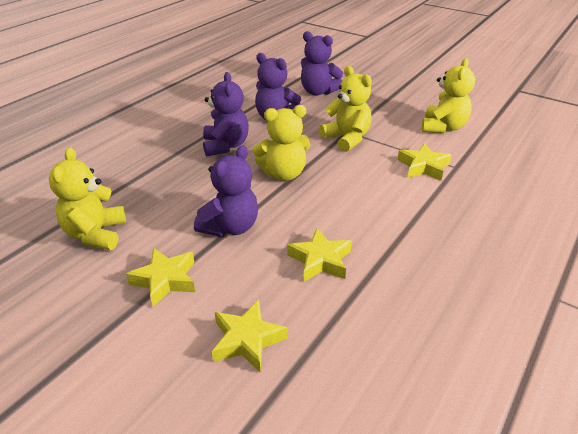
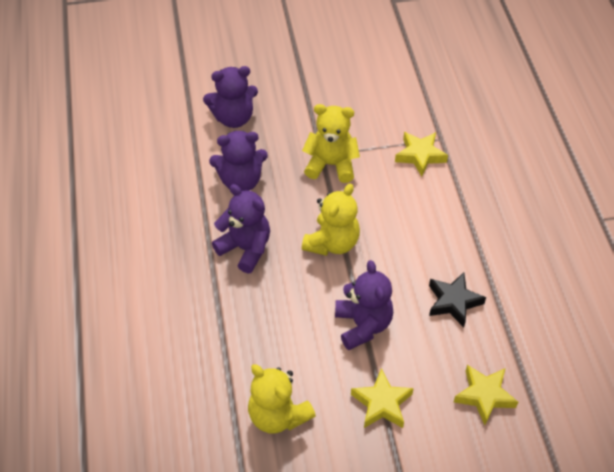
camera: 45 degrees left, 15 degrees up
yellow star [287,228,352,282] -> black star [429,272,486,327]
yellow teddy bear [422,58,475,133] -> none

